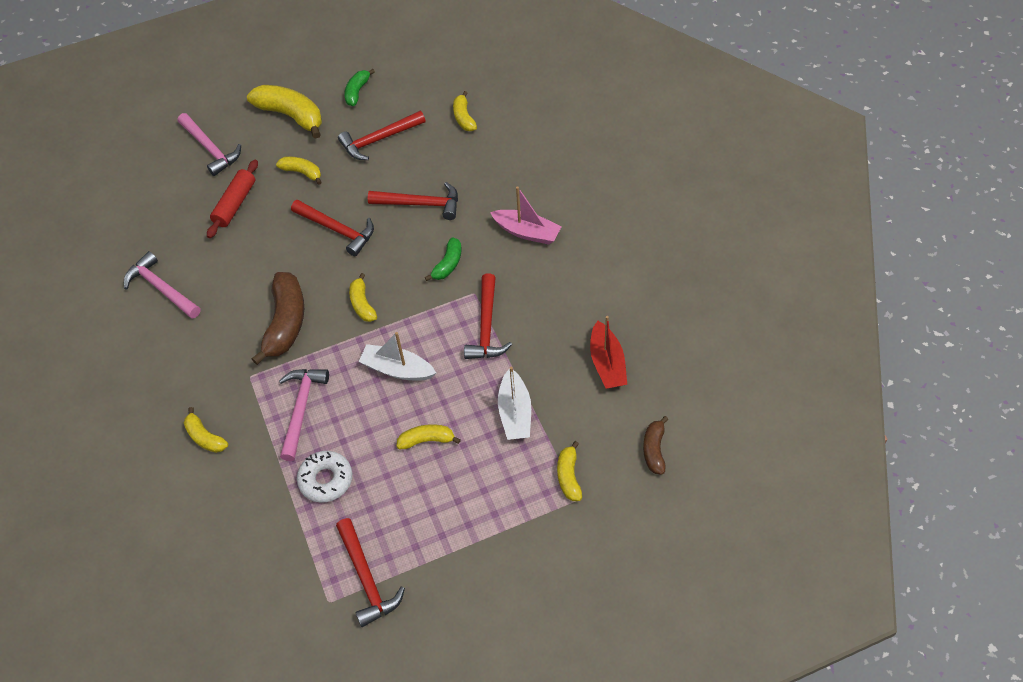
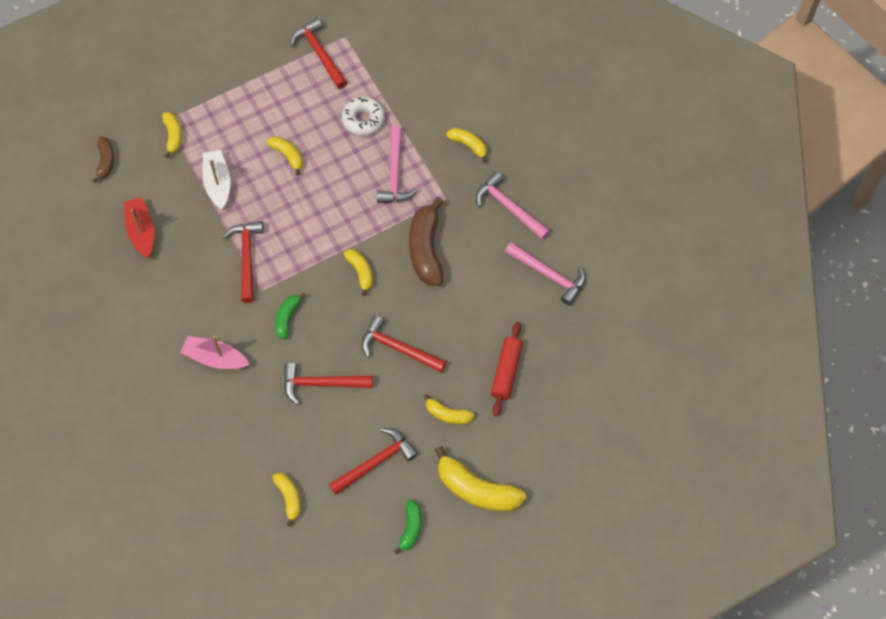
camera: 170 degrees right, 10 degrees up
pink hammer [178,113,241,176] -> pink hammer moved to [476,171,550,240]
white boat [358,332,436,381] -> none
yellow banana [396,424,461,449] -> yellow banana turned 120 degrees counterclockwise [267,136,303,175]

